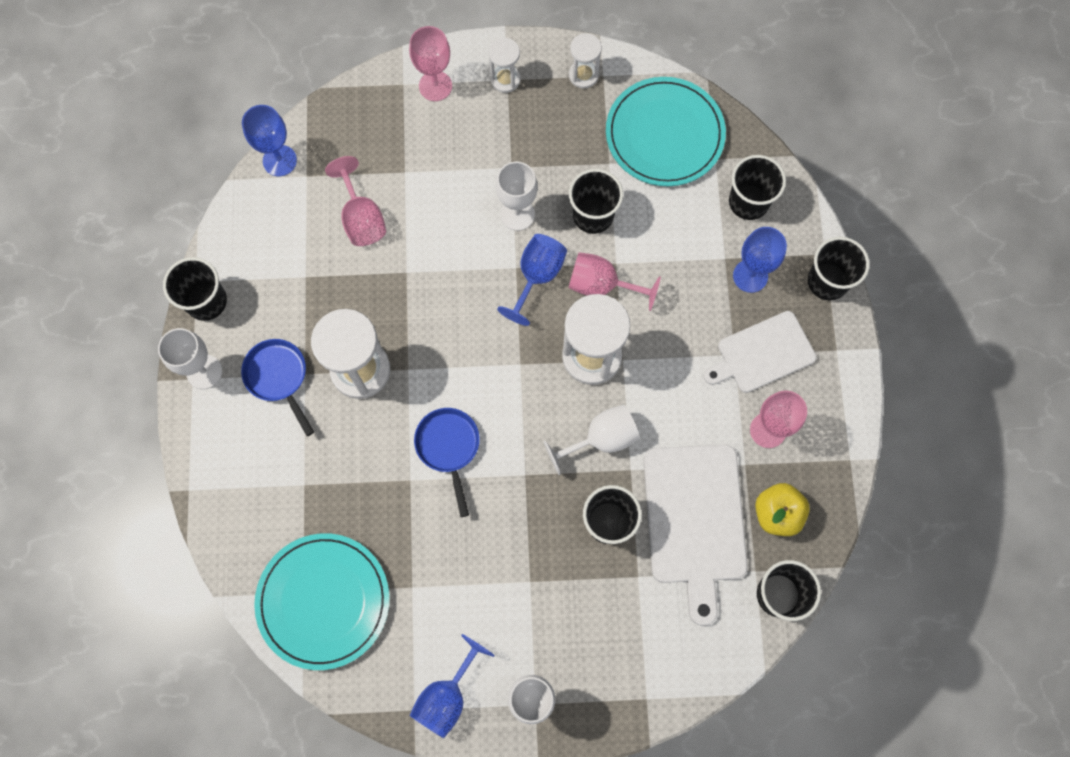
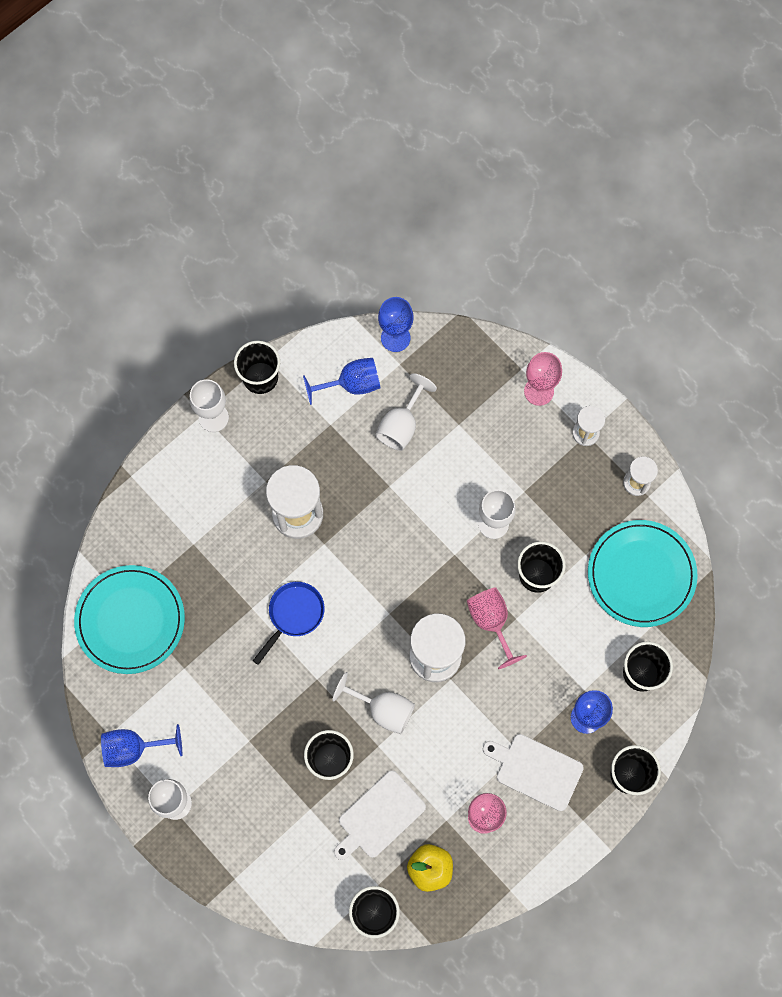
camera: 50 degrees right, 0 degrees up
blue pan [241,339,314,436] -> none
pink goblet [325,156,386,246] -> white goblet [376,373,437,451]
blue goblet [497,234,567,326] -> blue goblet moved to [303,358,381,405]
white cutting board [644,445,748,626] -> white cutting board [334,770,426,860], size x0.66

